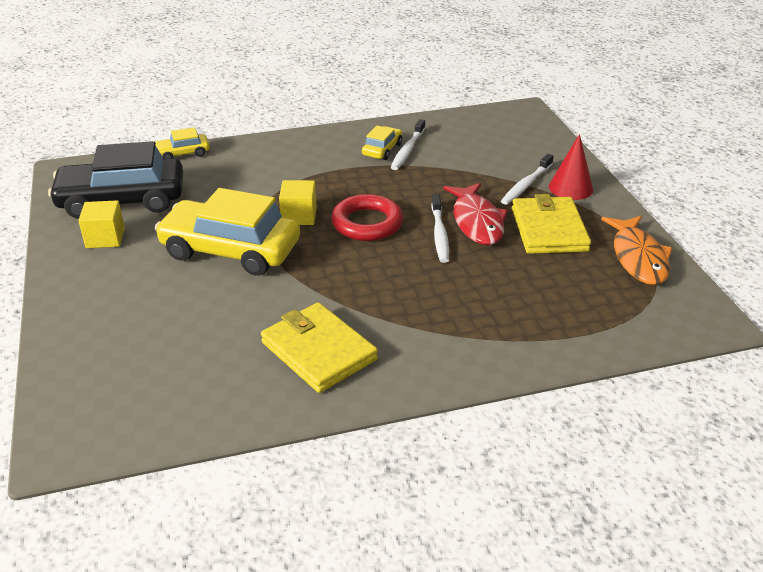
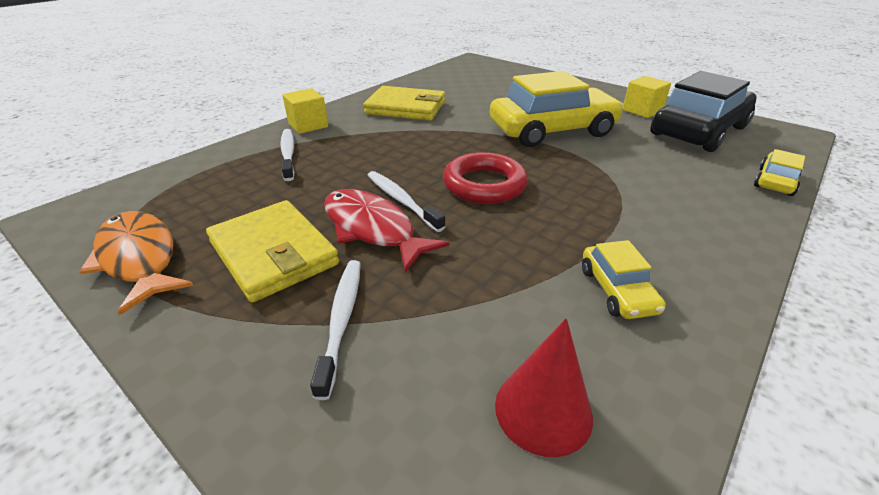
camera: 145 degrees right, 0 degrees up
yellow cube [279,180,317,225] -> yellow cube moved to [282,88,328,134]
white toothbrush [391,119,425,170] -> white toothbrush moved to [280,129,295,181]
red cone [549,134,593,200] -> red cone moved to [495,318,593,457]

